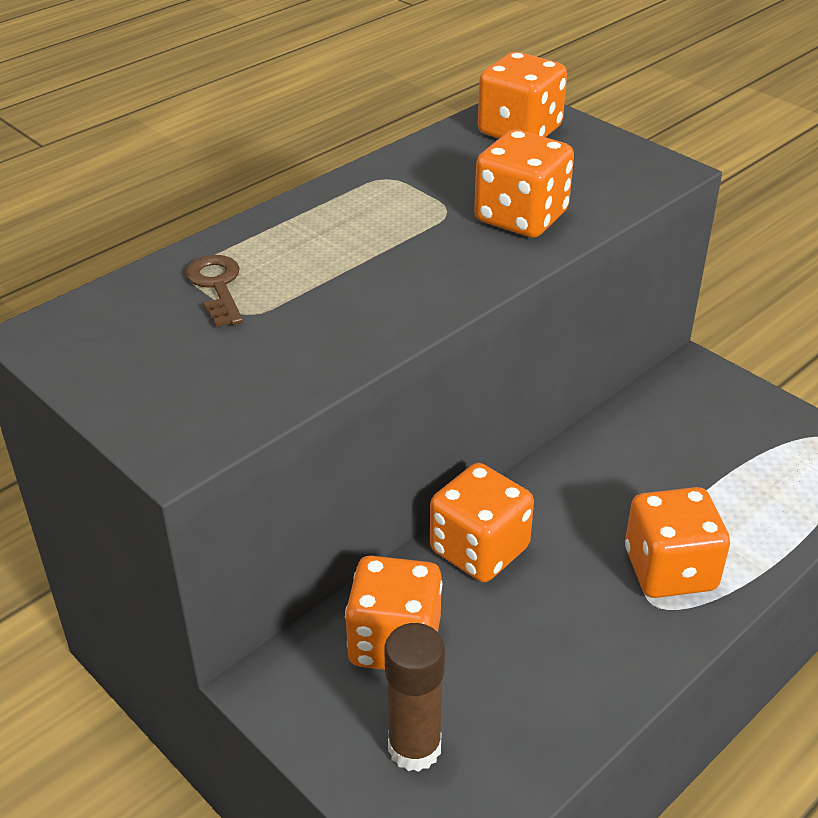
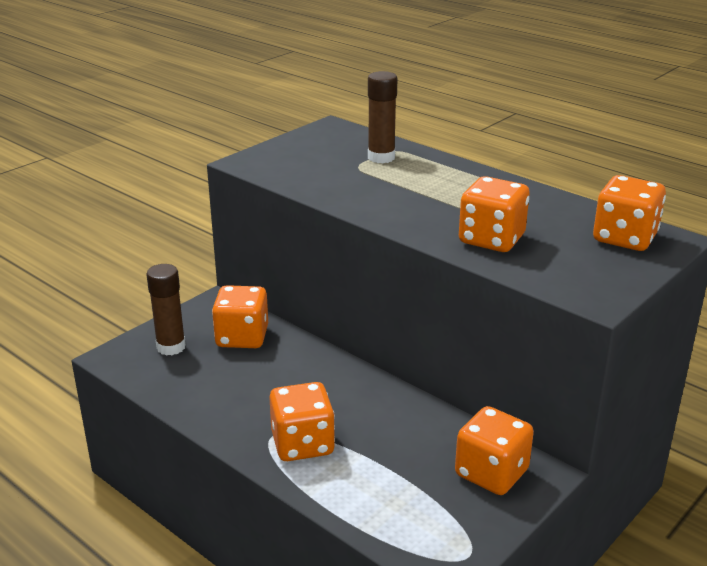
camera: 85 degrees right, 10 degrees down
brown key [186,255,243,327] -> brown glue stick [368,71,398,163]
orange dice [430,463,534,582] -> orange dice moved to [455,406,534,495]

